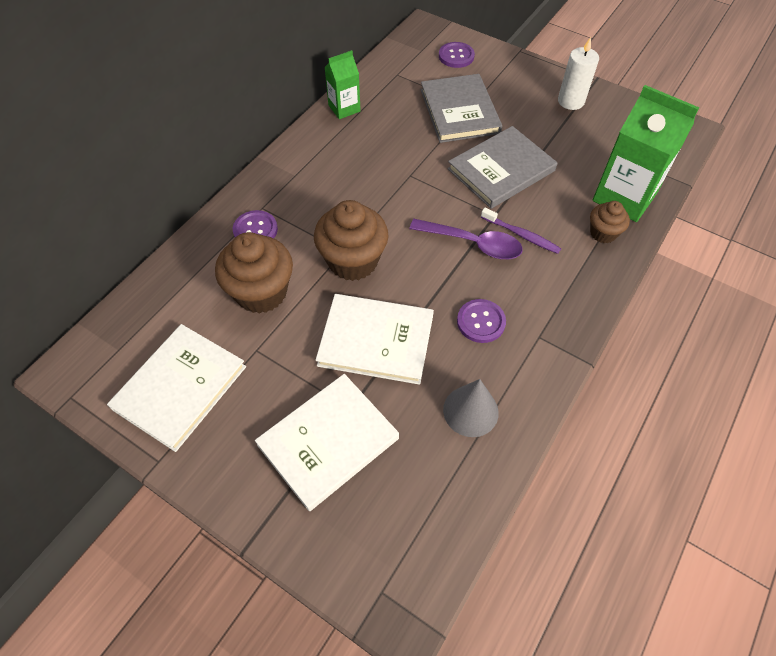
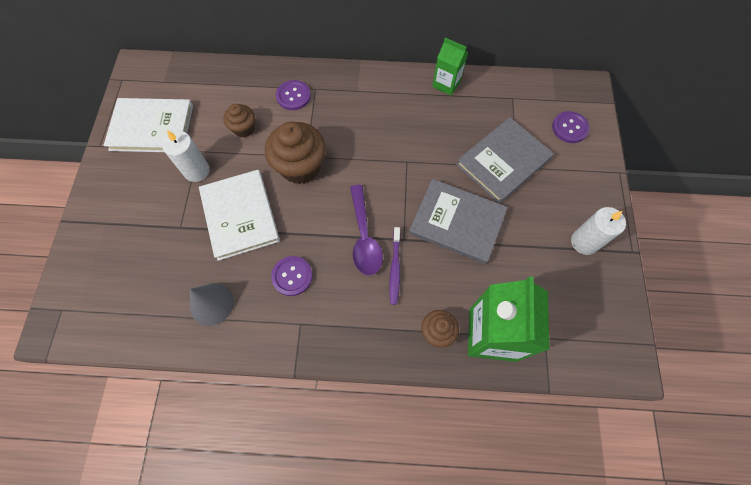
camera: 60 degrees right, 10 degrees up
brown cupcake [215,232,293,314] -> brown cupcake [223,104,255,137], size x0.55
white book [255,374,399,511] -> none
none -> white candle [162,130,210,182]

